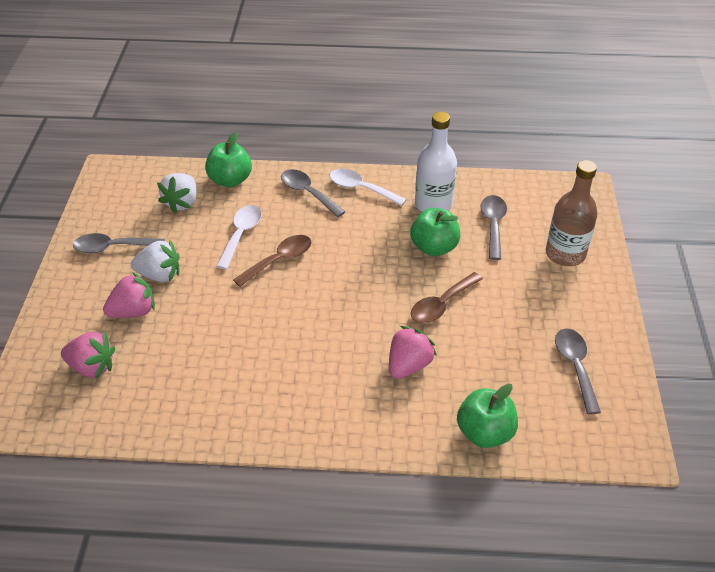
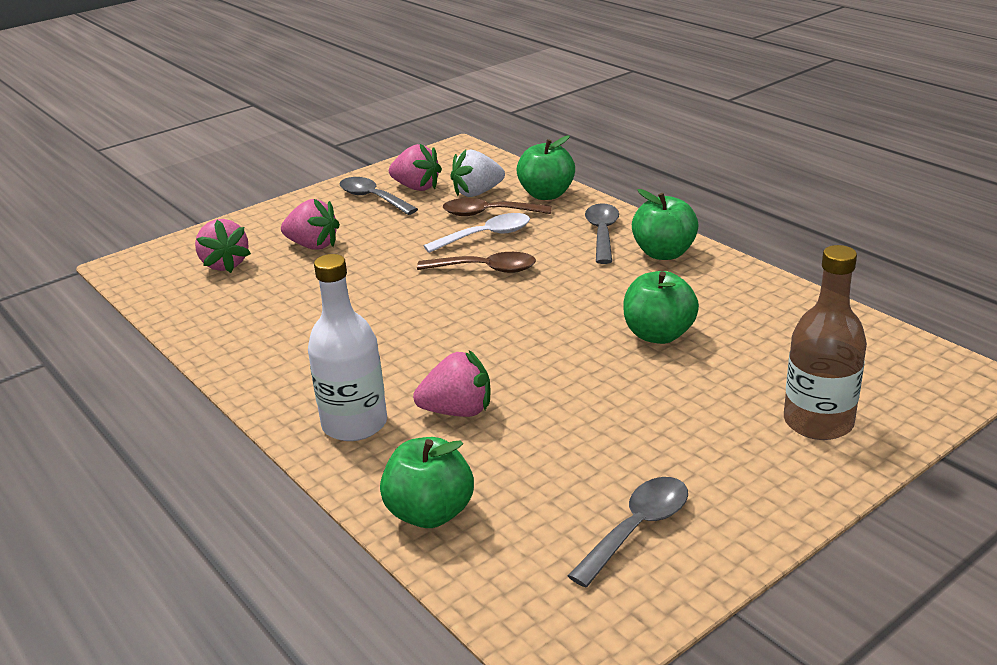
camera: 50 degrees right, 15 degrees down
white strawberry [131,239,180,282] -> none
white spoon [330,169,407,206] -> green apple [632,189,699,260]
brown spoon [411,272,483,323] -> brown spoon moved to [443,198,551,216]
white bottle [415,112,457,212] -> white bottle moved to [308,254,387,441]
grey spoon [481,195,507,260] -> none
none -> pink strawberry [389,144,442,191]

